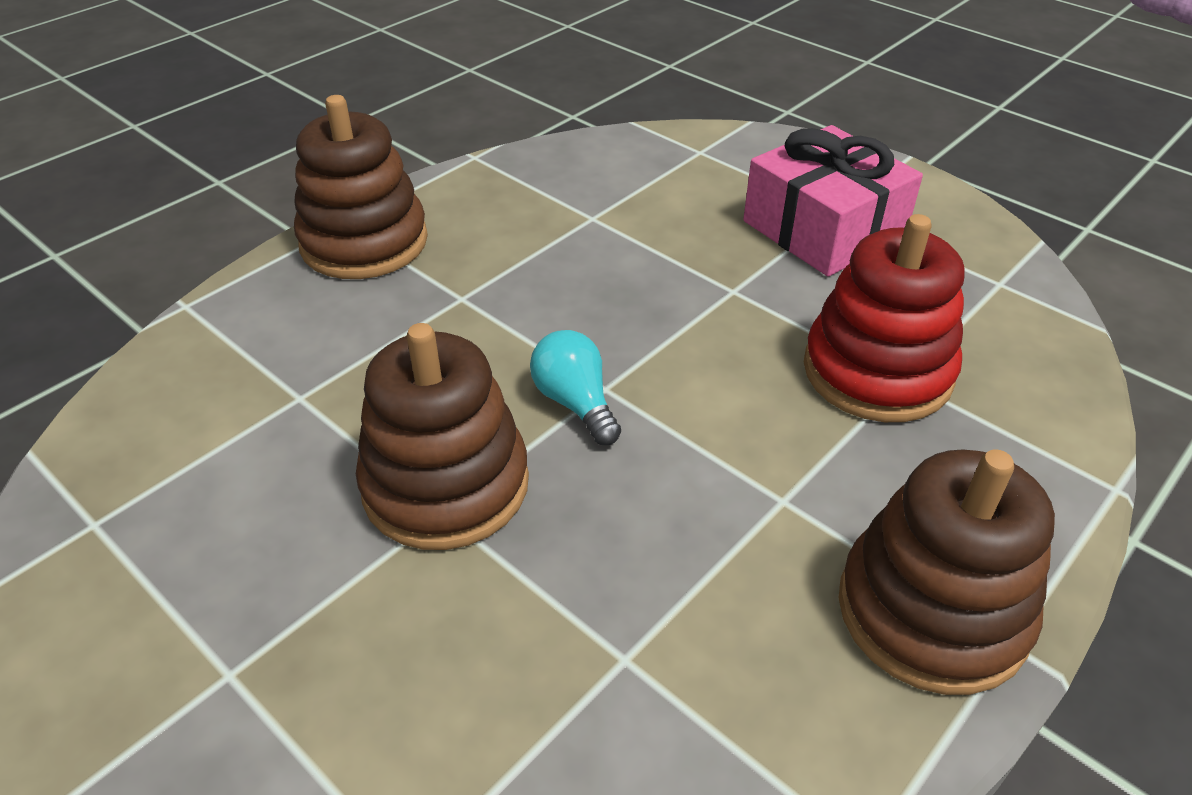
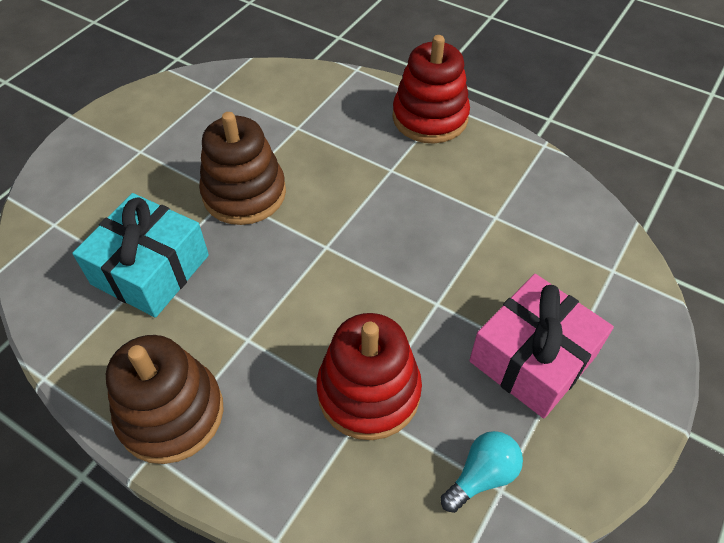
camera: 80 degrees right, 10 degrees up
brown stacking toy [294,95,428,279] -> red stacking toy [392,35,470,144]
turquoise light bulb [530,330,621,445] -> turquoise light bulb moved to [441,431,523,513]
none -> turquoise gift [72,193,209,318]

